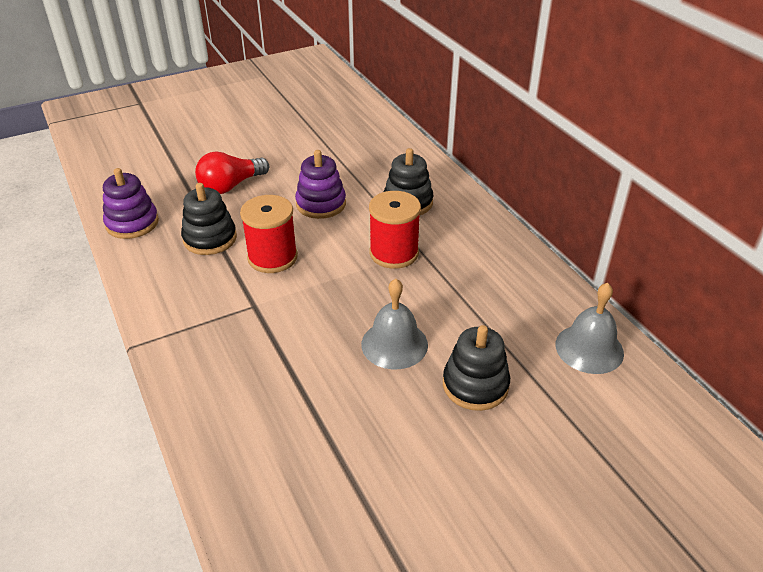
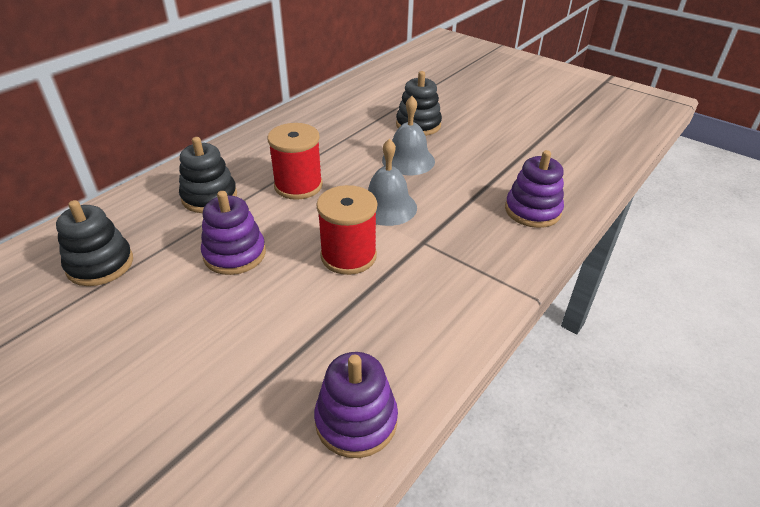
camera: 115 degrees left, 0 degrees up
black stacking toy [181,183,237,255] -> black stacking toy moved to [56,200,133,286]
red light bulb [195,151,269,194] -> none
grey bell [555,283,624,374] -> grey bell moved to [368,138,417,226]
none -> purple stacking toy [505,150,564,228]

